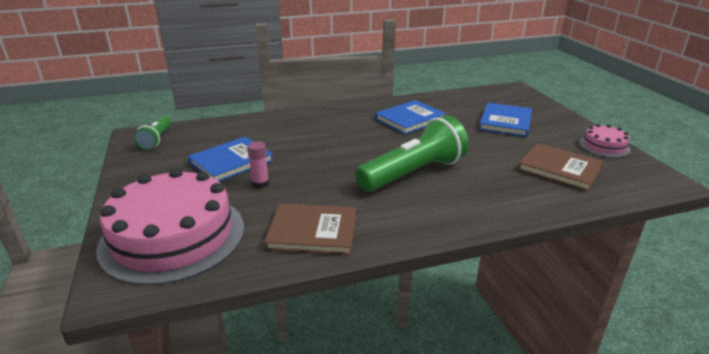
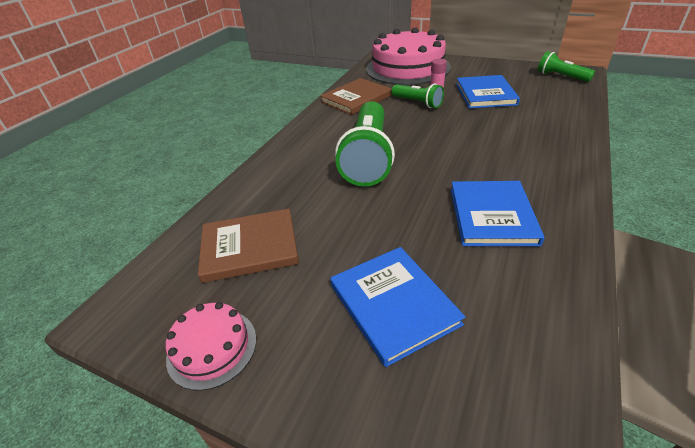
camera: 135 degrees right, 10 degrees up
none -> green flashlight [391,84,444,108]

